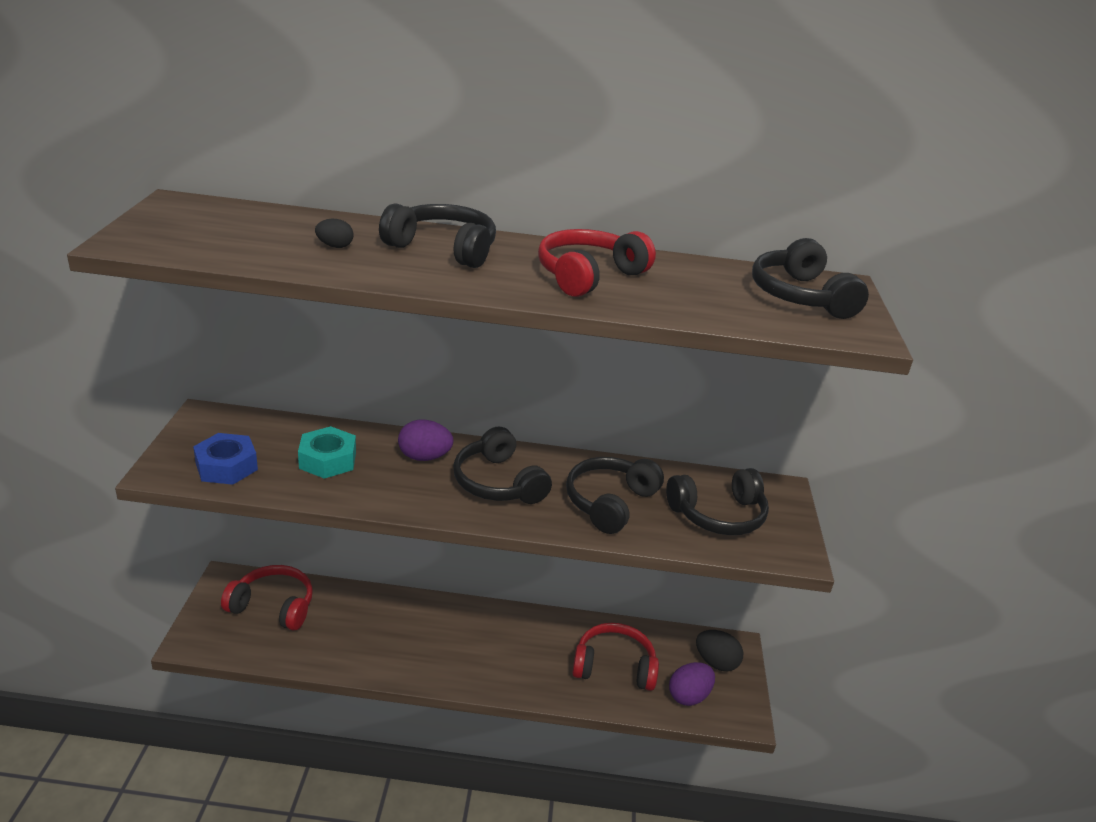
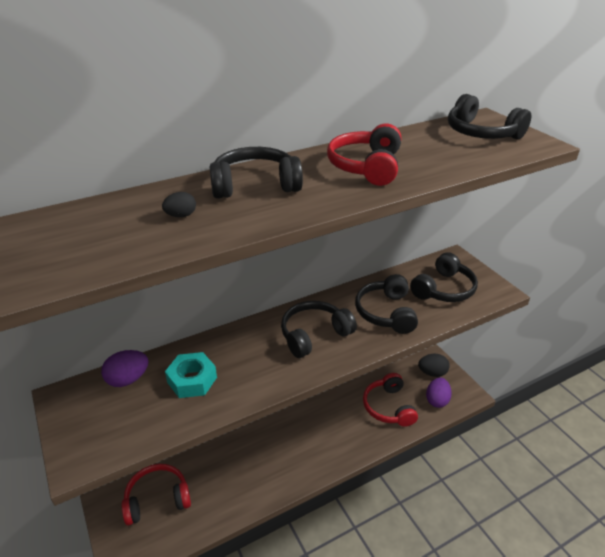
camera: 30 degrees left, 5 degrees up
blue nut [193,433,258,485] -> none
purple egg [398,419,453,461] -> purple egg moved to [101,350,149,387]
black headphones [453,427,552,504] -> black headphones turned 120 degrees clockwise [281,301,357,358]
red headphones [572,623,659,691] -> red headphones turned 75 degrees counterclockwise [363,373,418,427]

